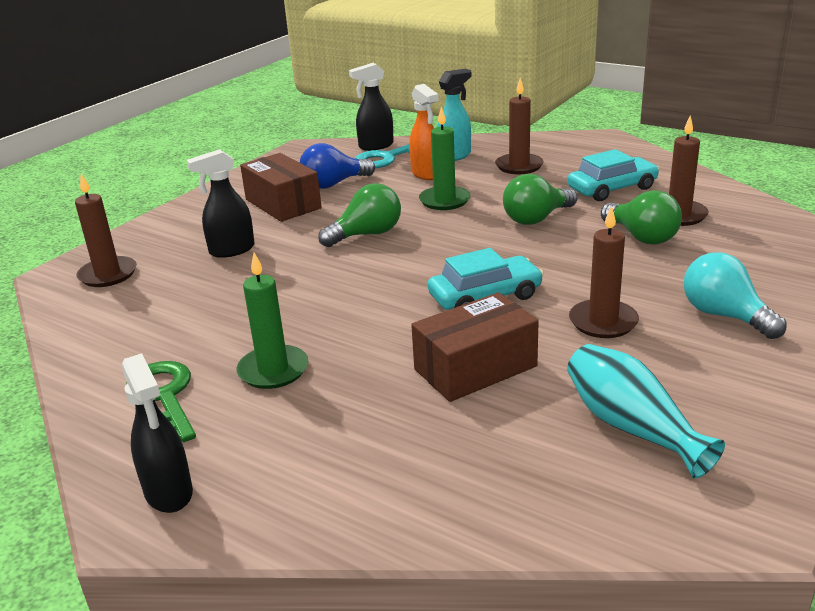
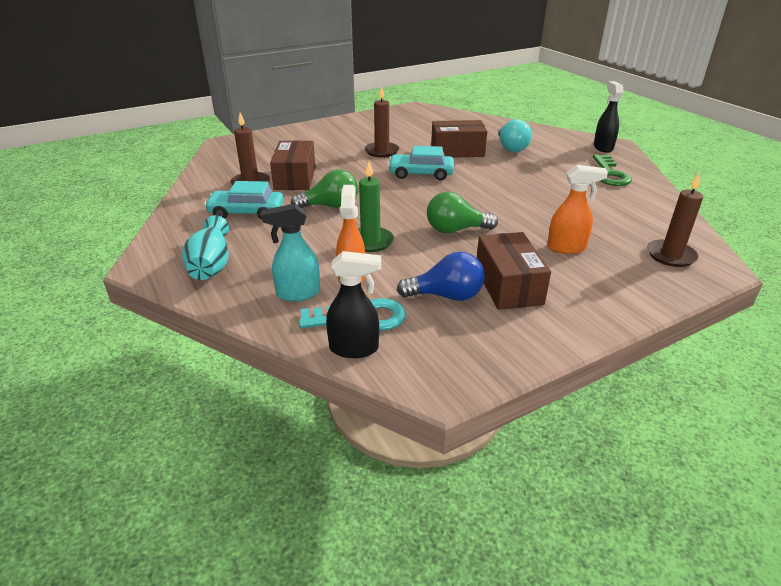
camera: 155 degrees left, 5 degrees up
black spray bottle [187,149,255,258] -> orange spray bottle [547,165,608,254]
green candle [237,252,308,389] -> none
brown candle [495,78,544,174] -> none
turquoise vase [567,344,725,478] -> turquoise vase moved to [182,215,229,280]
green light bulb [601,190,682,245] -> brown box [270,140,316,190]
turquoise light bulb [683,252,786,339] -> turquoise light bulb moved to [498,119,532,152]

